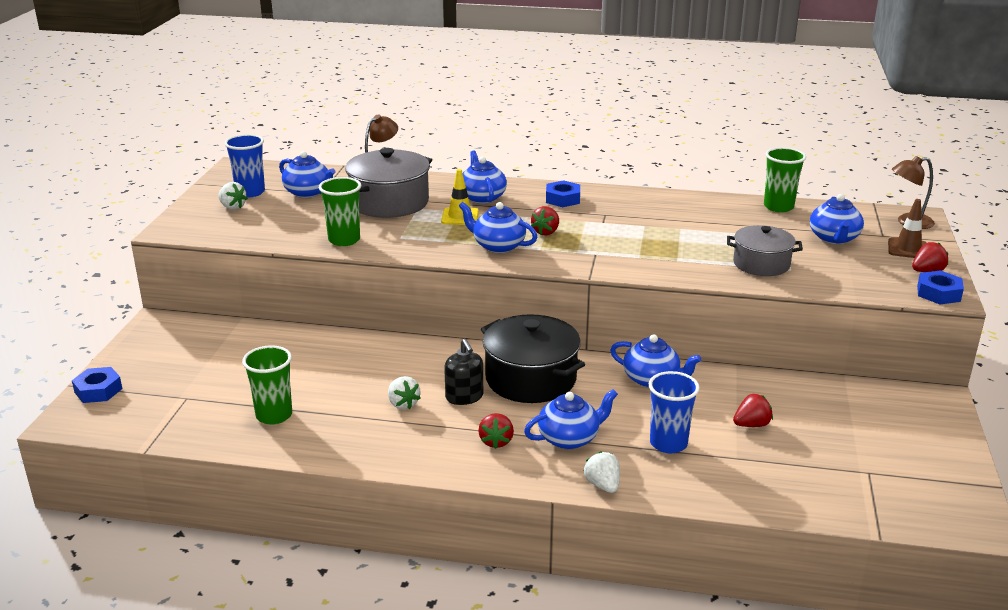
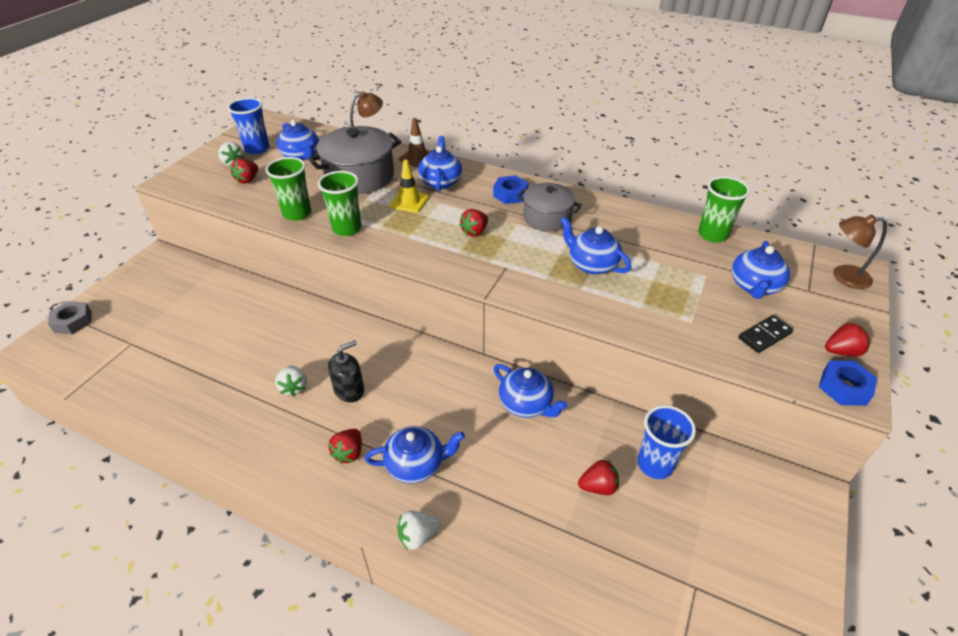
camera: 15 degrees right, 15 degrees up
blue nut [72,367,122,403] -> grey nut [48,301,92,334]
green cup [242,345,292,425] -> green cup moved to [318,171,361,236]
black soap dispenser [444,339,483,405] -> black soap dispenser turned 120 degrees counterclockwise [328,340,364,402]
blue teapot [459,202,537,253] -> blue teapot moved to [560,217,631,275]
black pot [481,314,585,403] -> none
white strawberry [584,451,620,493] -> white strawberry turned 105 degrees counterclockwise [397,510,440,550]
blue cup [649,371,700,453] -> blue cup moved to [638,405,696,479]
grey pot [727,225,803,276] -> grey pot moved to [517,183,582,231]
brown traffic cone [888,199,927,258] -> brown traffic cone moved to [399,118,430,168]
none -> red strawberry [230,158,258,184]
none -> black domino [738,315,793,353]

